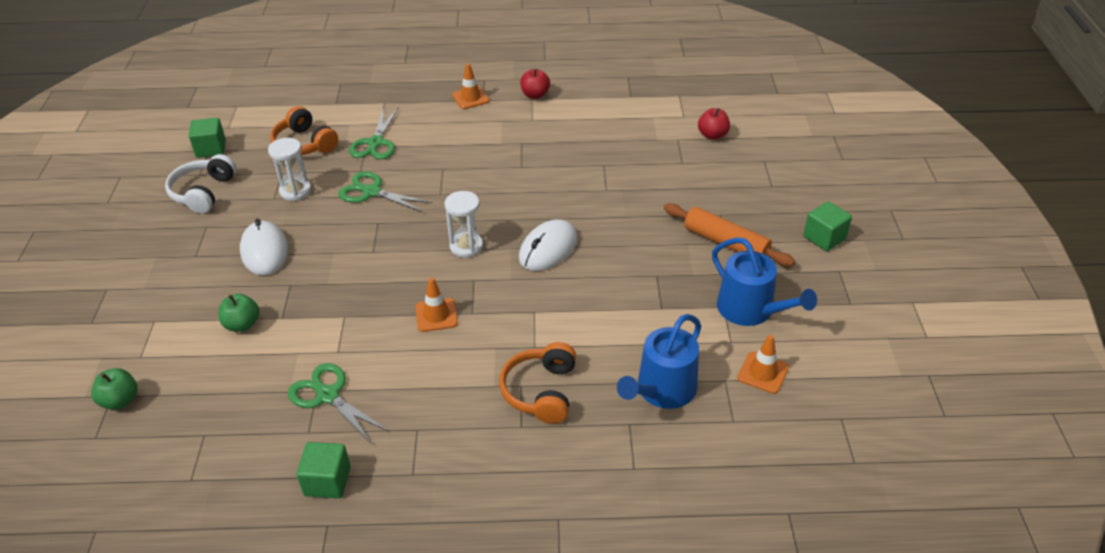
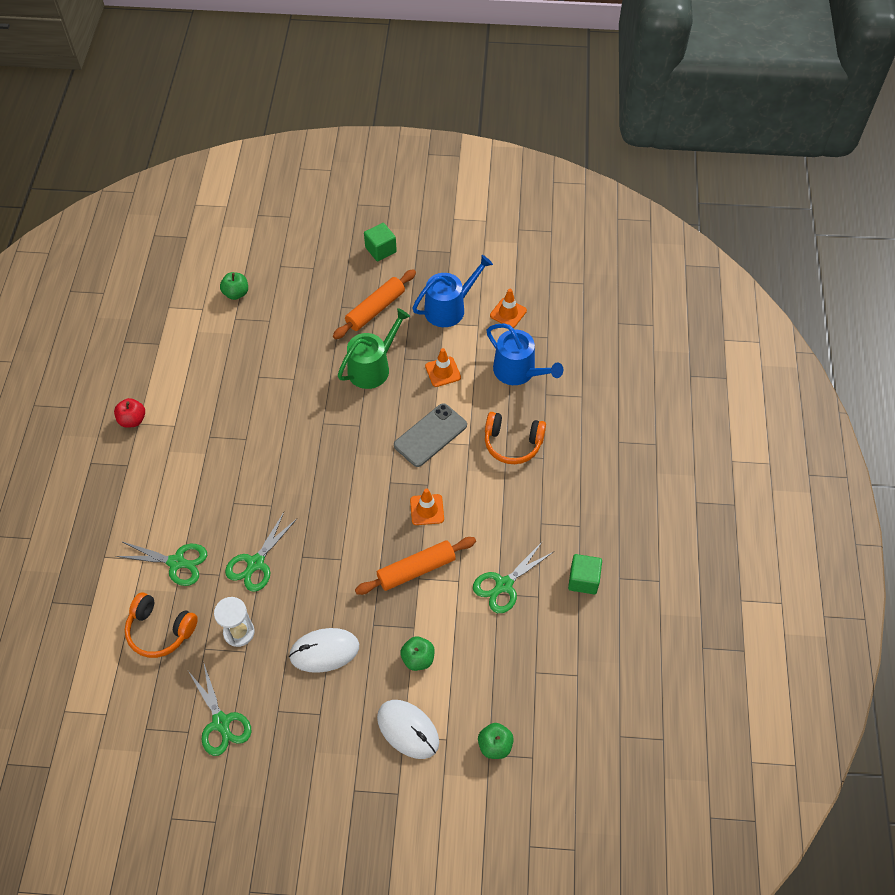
camera: 85 degrees left, 15 degrees up
white headphones [165,154,236,213] -> green scissors [188,661,251,756]
green cube [189,118,226,158] -> none
orange headphones [270,106,338,155] -> orange headphones turned 60 degrees clockwise [125,592,198,658]
white hourglass [445,191,483,258] -> none
orange traffic cone [452,63,489,109] -> orange traffic cone moved to [425,348,461,387]
white mouse [519,220,577,271] -> white mouse moved to [377,700,439,759]
red apple [698,108,730,140] -> green apple [220,272,248,300]
none -> green watering can [338,308,410,389]
none -> orange rolling pin [355,537,476,595]
none -> grey phone [394,403,467,467]

